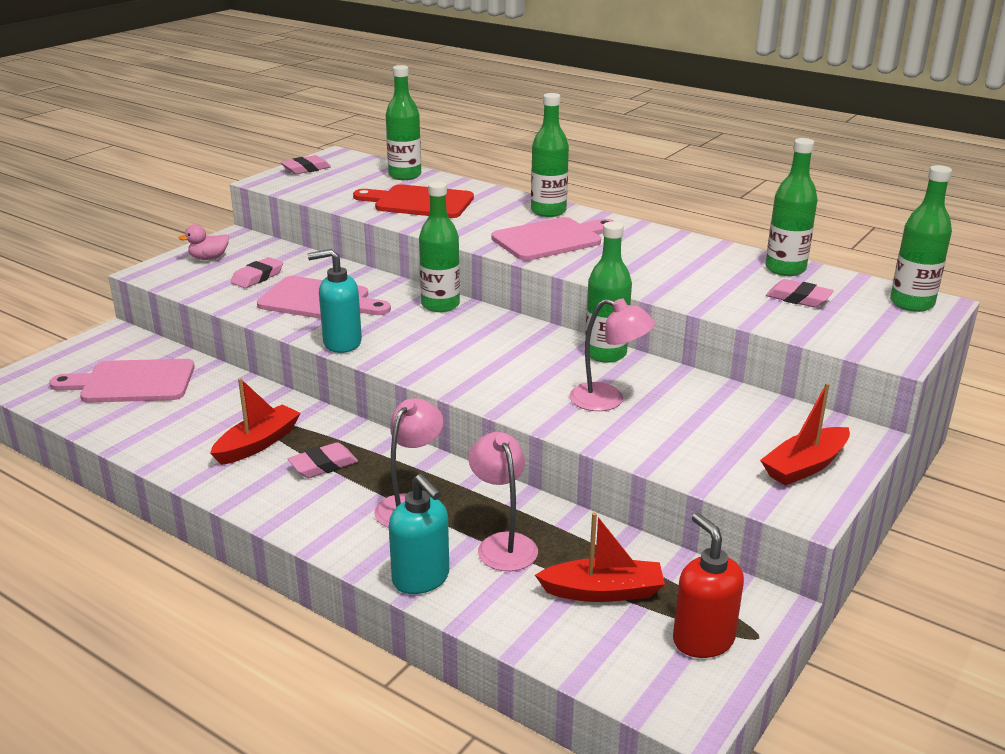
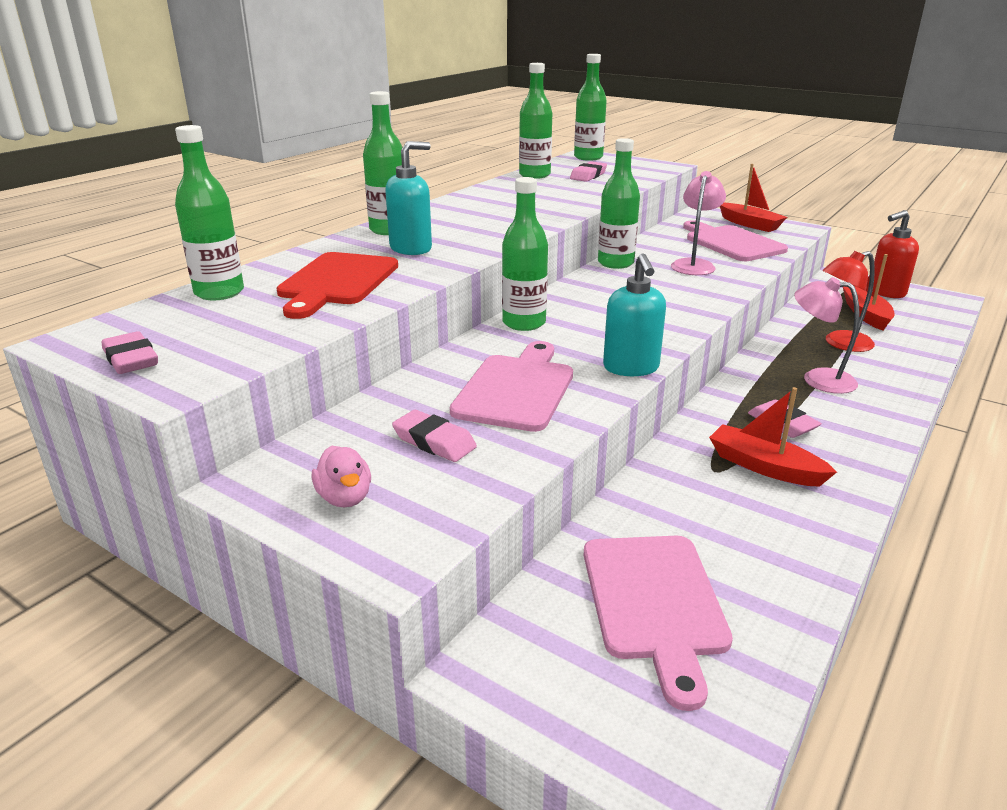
camera: 90 degrees left, 0 degrees up
turquoise soap dispenser [389,474,449,594] -> turquoise soap dispenser moved to [385,141,432,255]
pink lamp [468,432,538,571] -> red lamp [822,251,875,352]
pink cutting board [491,217,615,261] -> pink cutting board moved to [683,220,788,261]

